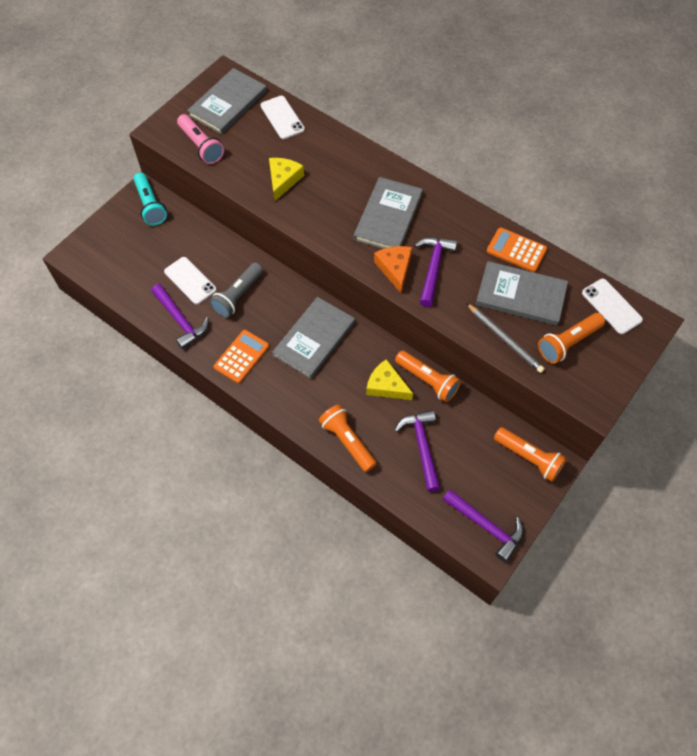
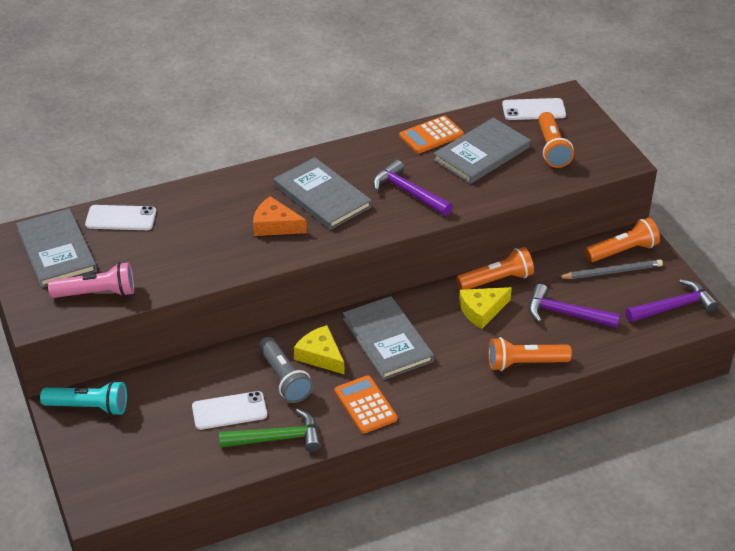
camera: 60 degrees left, 20 degrees down
purple hammer [151,284,209,349] -> green hammer [219,409,321,452]
yellow cheese [269,158,304,201] -> yellow cheese moved to [294,325,345,375]
orange cheese [374,246,412,293] -> orange cheese moved to [253,196,307,236]
grey pencil [466,303,545,373] -> grey pencil moved to [557,259,663,279]

